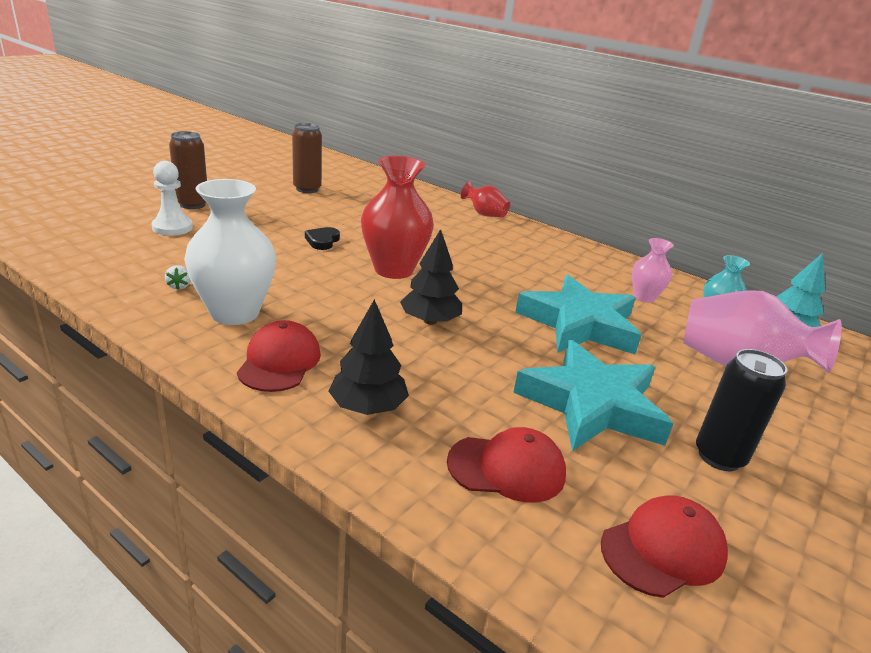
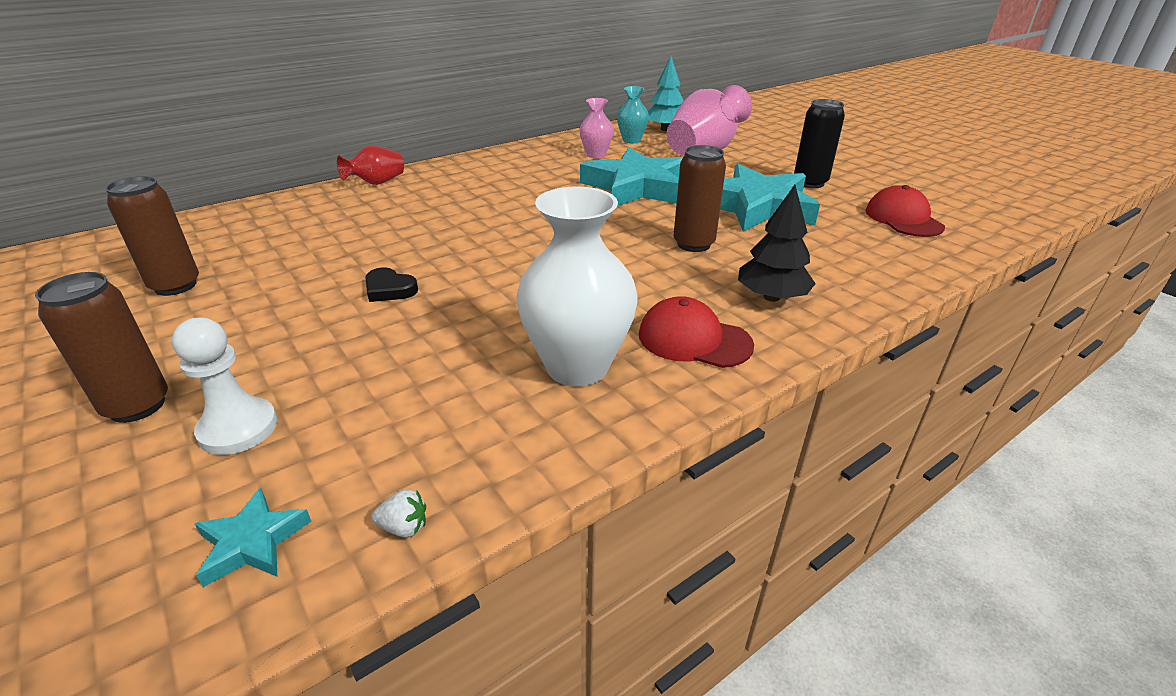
camera: 70 degrees left, 5 degrees up
white strawberry [165,265,191,290] -> white strawberry moved to [371,489,426,538]
red vase [361,156,434,279] -> none
black tree [400,229,462,325] -> none
red cap [447,427,566,503] -> none
none -> turquoise star [195,488,311,587]
none -> brown can [673,145,726,252]

